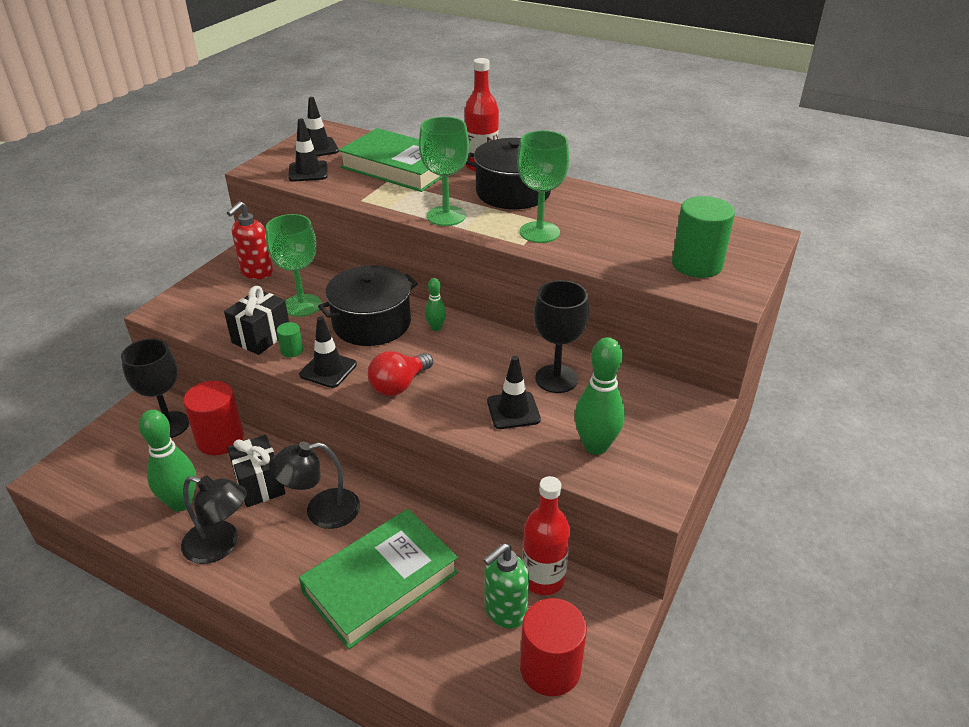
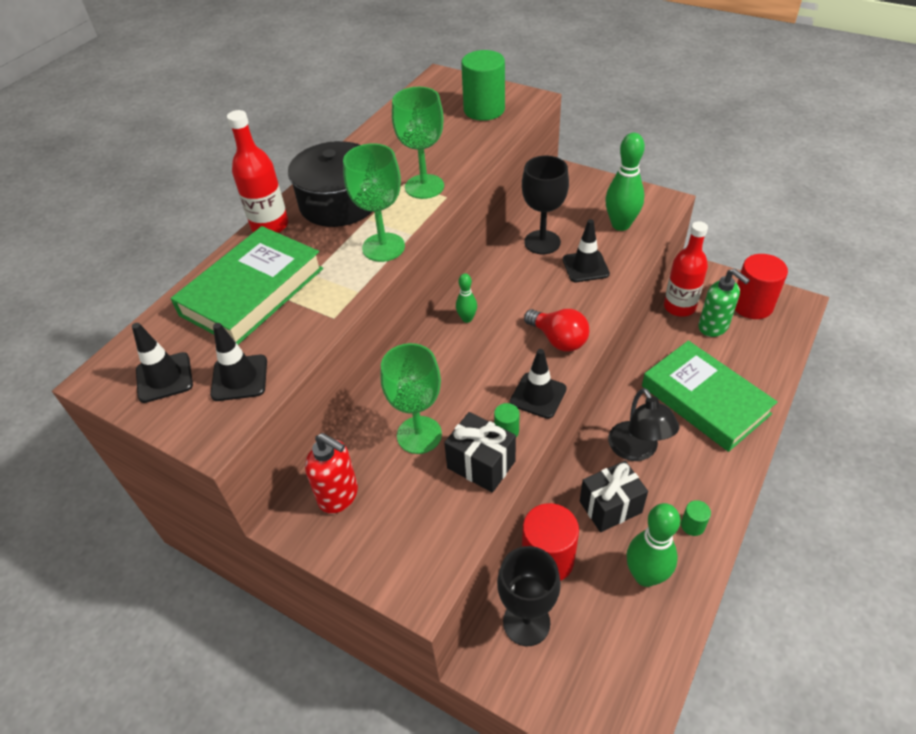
camera: 85 degrees left, 10 degrees up
black lamp [181,476,247,564] -> green cylinder [681,500,711,536]
black pot [318,265,418,346] -> none

